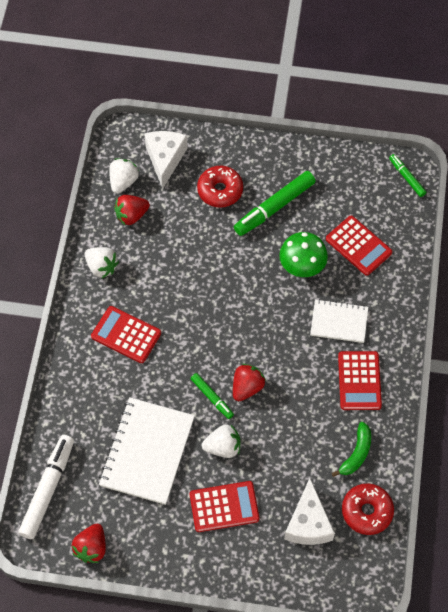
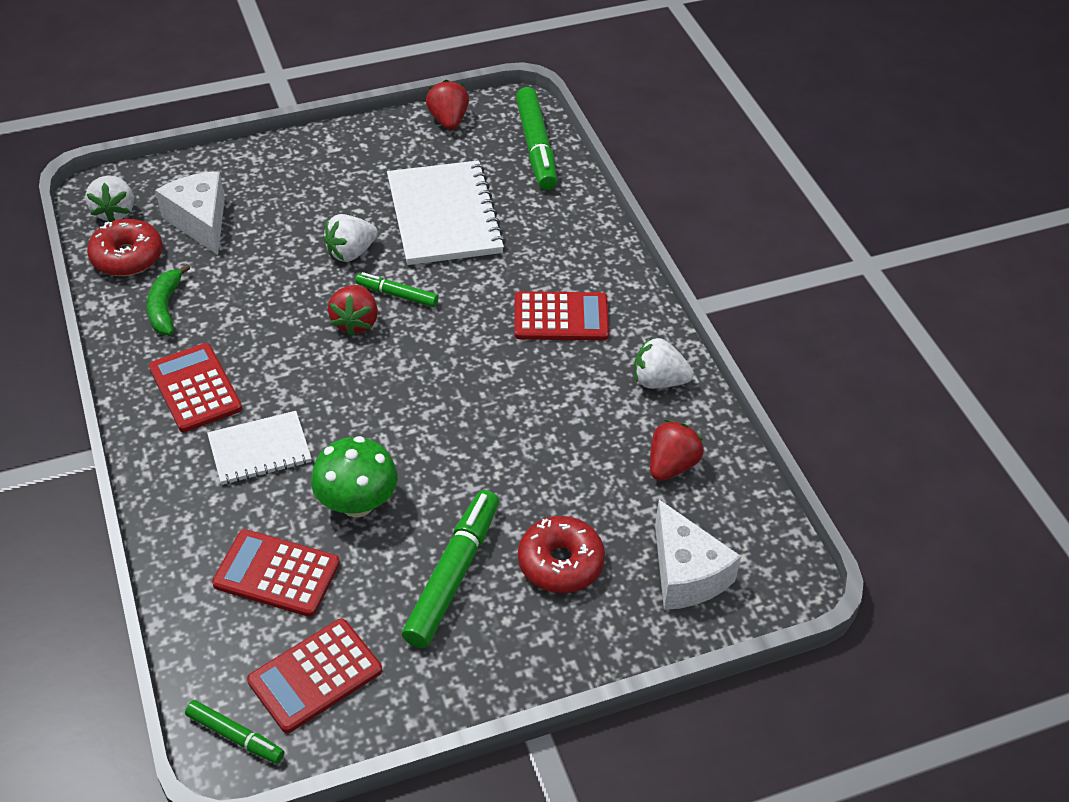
camera: 150 degrees right, 15 degrees down
white marker [18,435,74,539] -> green marker [516,87,557,190]
white strawberry [109,158,139,194] -> white strawberry moved to [85,175,134,222]
red calculator [190,481,259,532] -> red calculator moved to [247,619,382,733]

